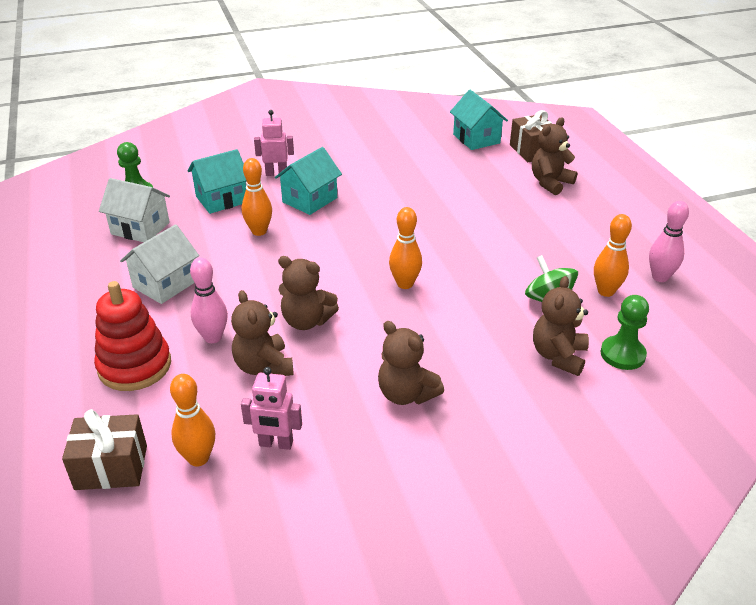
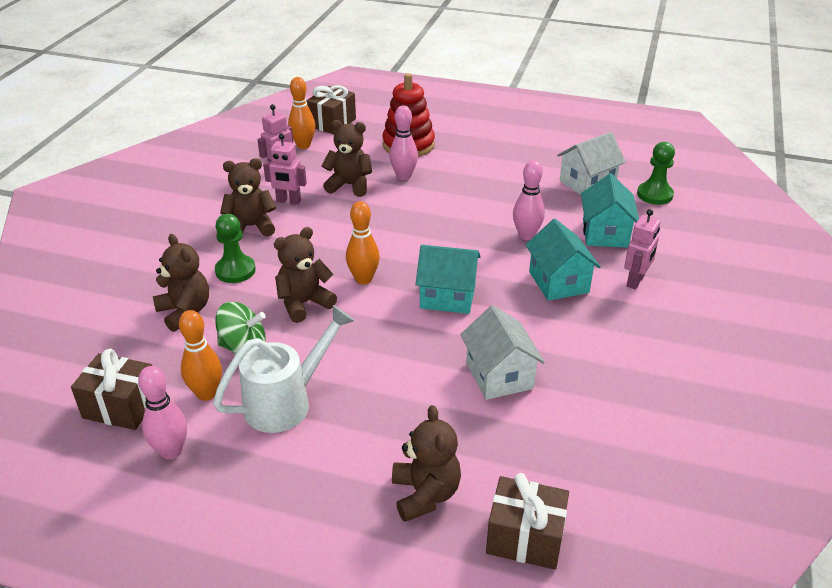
camera: 125 degrees right, 0 degrees up
white house [120,224,199,304] -> white house moved to [460,305,545,400]
orange bowling pin [242,158,272,236] -> pink bowling pin [513,160,545,240]
brown teddy bear [278,256,339,330] -> brown teddy bear moved to [274,227,337,323]
turquoise house [450,90,508,150] -> turquoise house moved to [415,245,481,314]
green pawn [600,295,649,370] -> green pawn moved to [215,214,256,283]
none -> brown gift [71,349,152,430]
none -> white watering can [213,305,355,433]
none -> pink robot [263,133,307,205]

